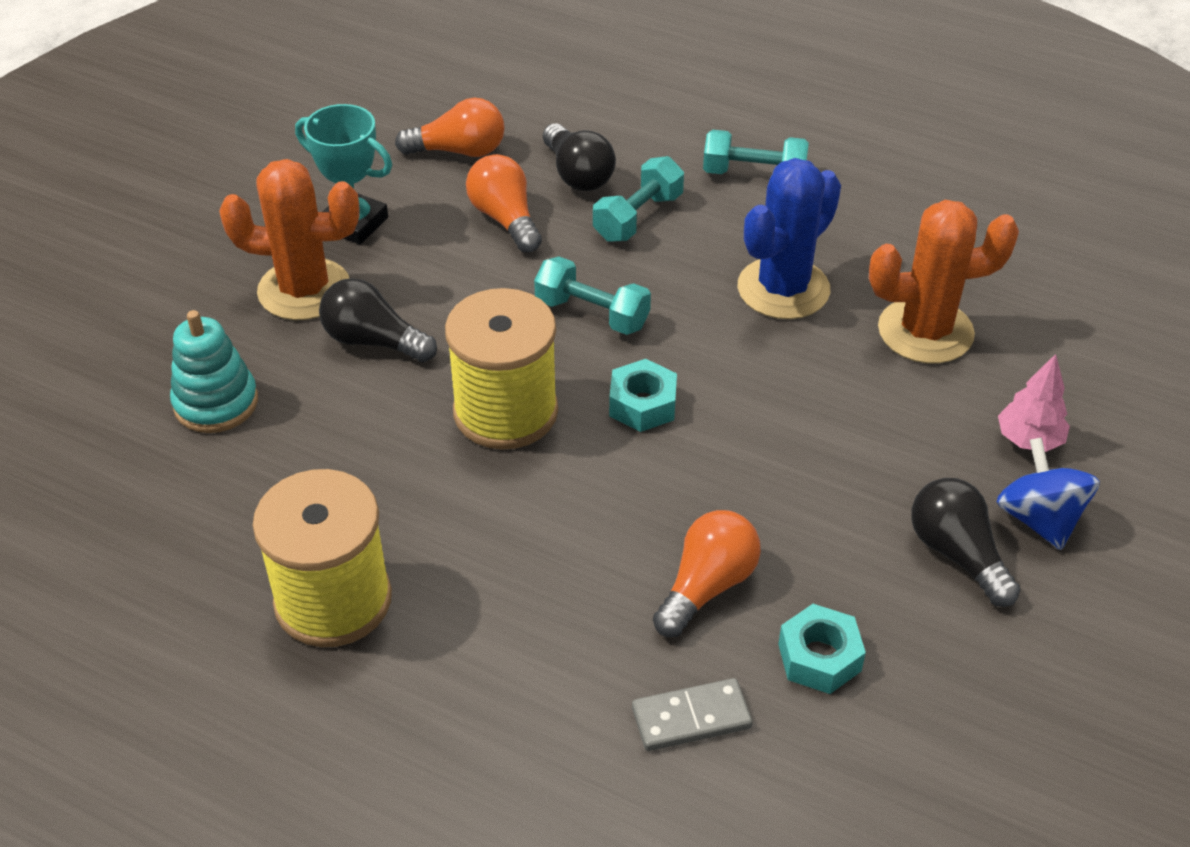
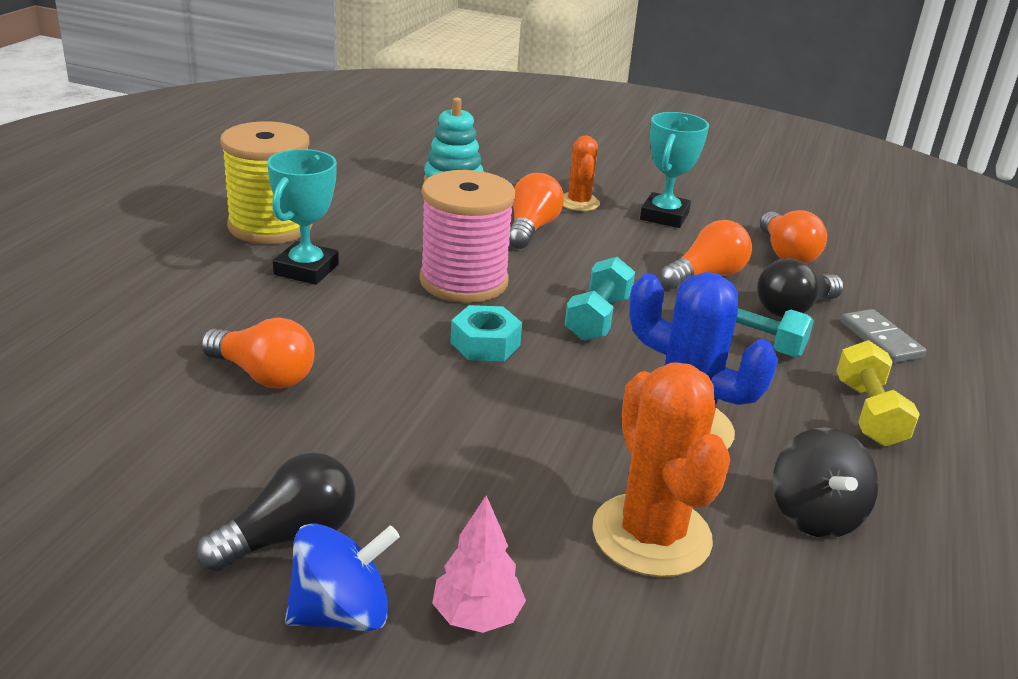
camera: 80 degrees right, 15 degrees down
orange cactus [219,159,360,320] -> orange cactus [563,136,600,211], size x0.58
black light bulb [319,278,437,362] -> orange light bulb [509,173,564,249]
yellow spool [445,288,558,450] -> pink spool [419,170,515,303]
grey domino [632,678,753,751] -> grey domino moved to [841,309,926,363]
turquoise dumbbell [703,130,809,174] -> yellow dumbbell [836,340,920,446]
turquoise nut [778,604,866,694] -> none
none -> turquoise trophy [267,149,339,285]
none -> black spinning top [773,427,878,538]

